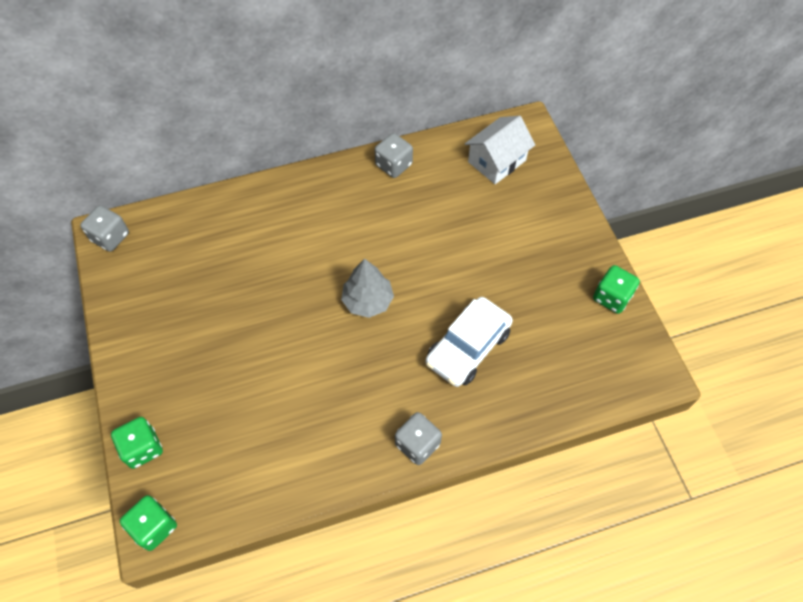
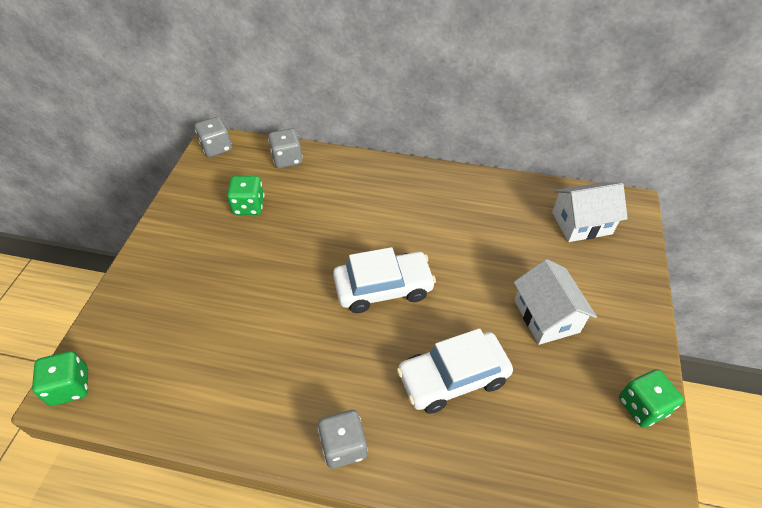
camera: 30 degrees right, 10 degrees down
green dice [111,417,163,469] -> green dice moved to [227,176,265,215]
grey tree [341,258,394,318] -> white car [333,247,436,313]
grey dice [375,133,413,178] -> grey dice moved to [268,128,303,168]
none -> white house [514,259,597,345]

